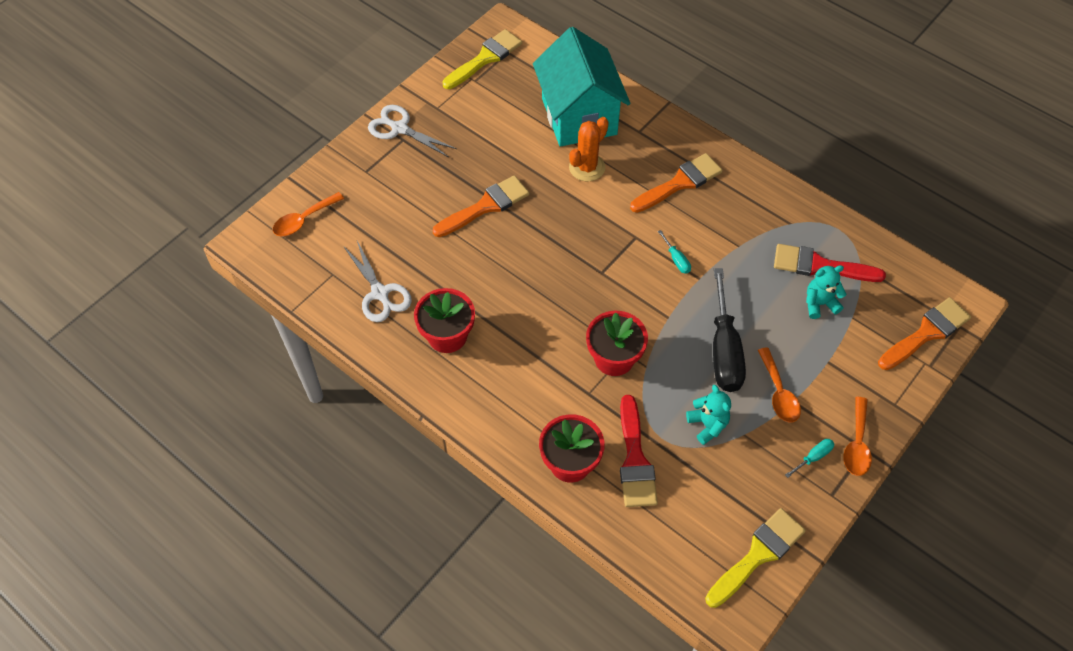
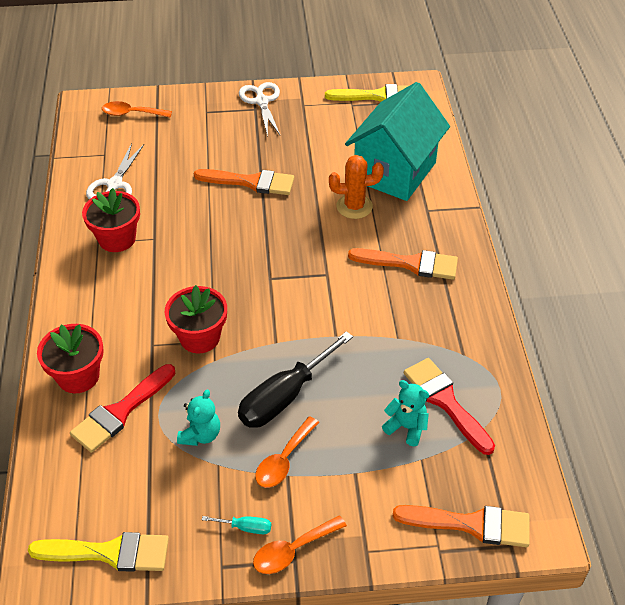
camera: 45 degrees right, 10 degrees down
turquoise screwdriver [658,230,691,274] -> none

